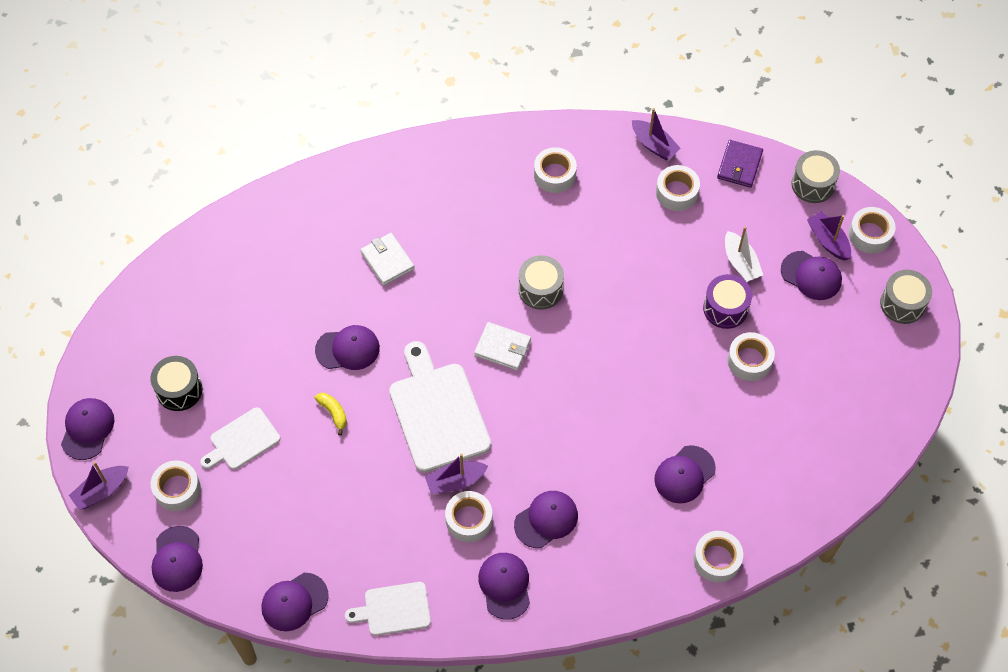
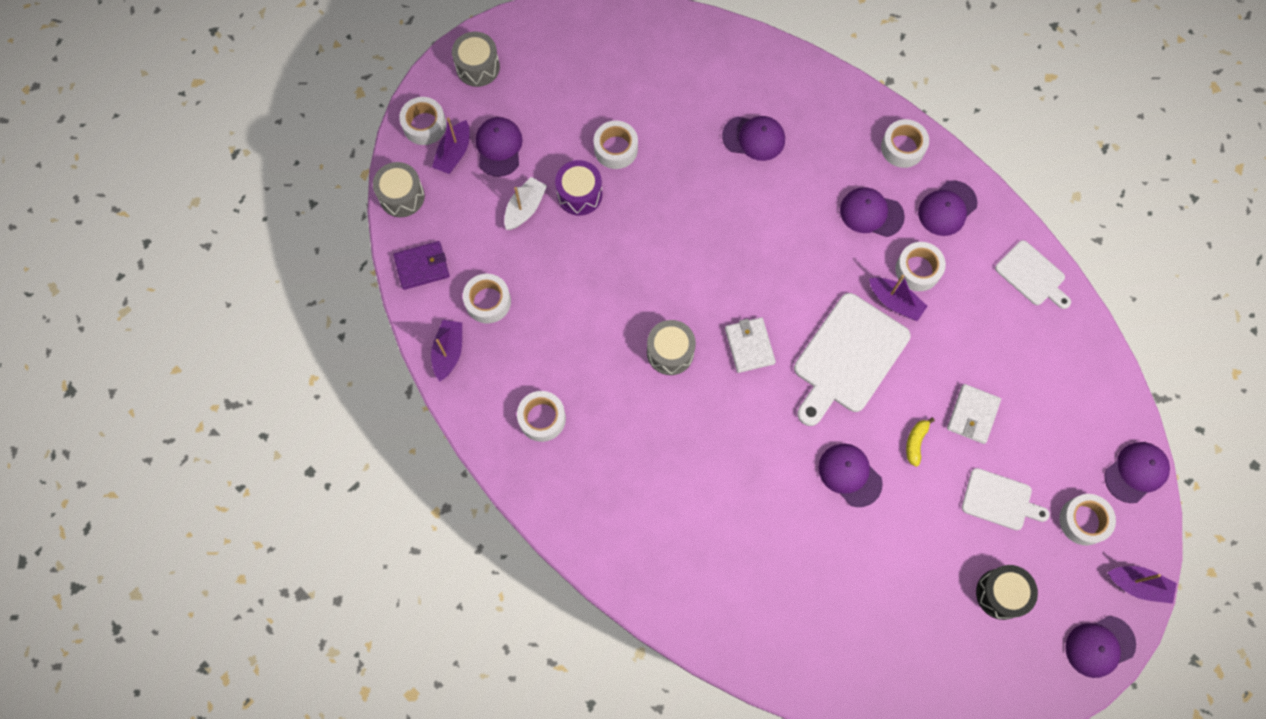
camera: 125 degrees left, 10 degrees up
purple cap [261,573,329,631] -> none
white wallet [360,233,415,286] -> white wallet moved to [947,384,1001,444]
white tape [694,531,743,583] -> white tape moved to [881,119,929,168]

